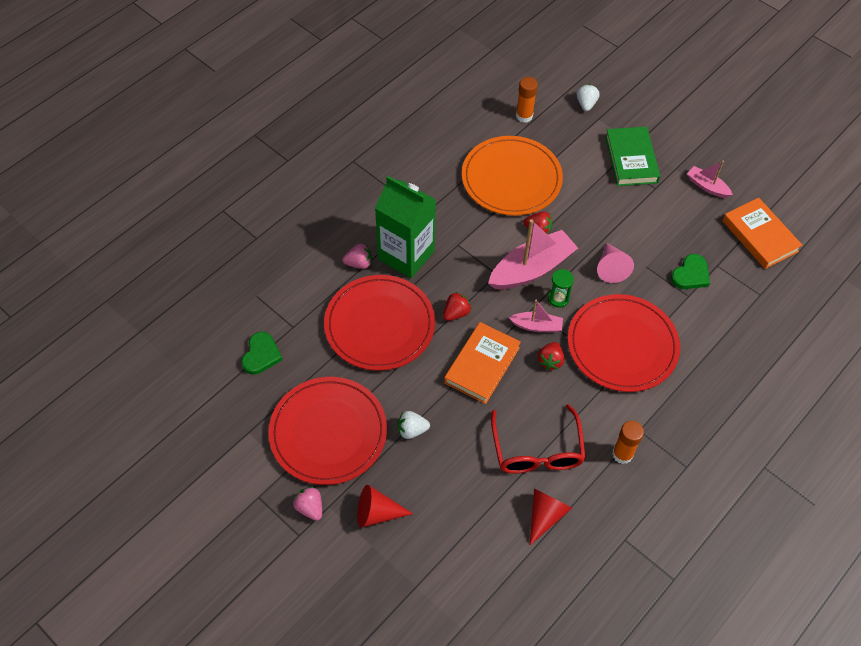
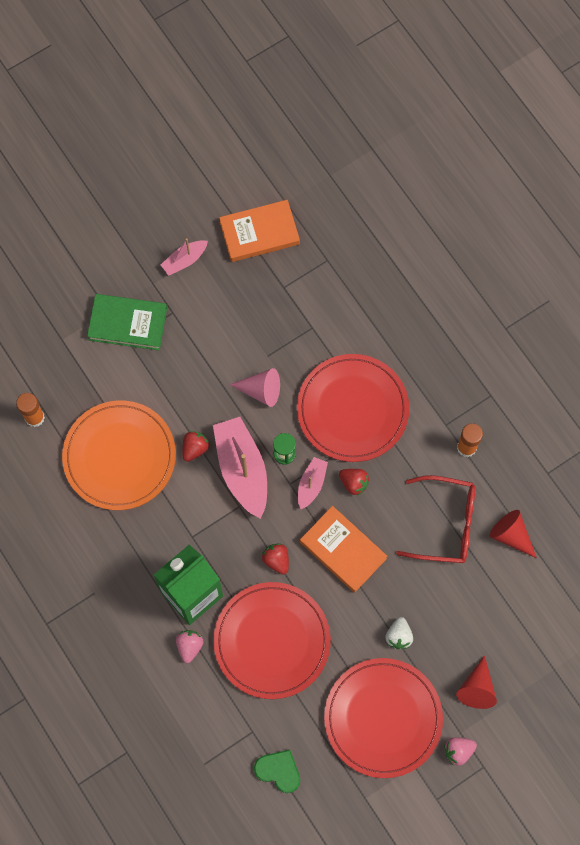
camera: 75 degrees left, 15 degrees up
white strawberry [577,84,600,111] -> none
green heart [671,254,710,289] -> none

